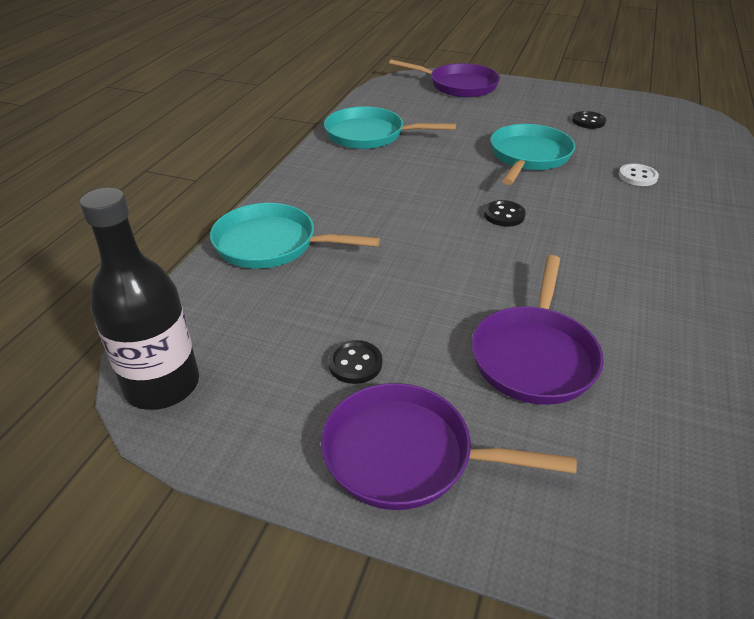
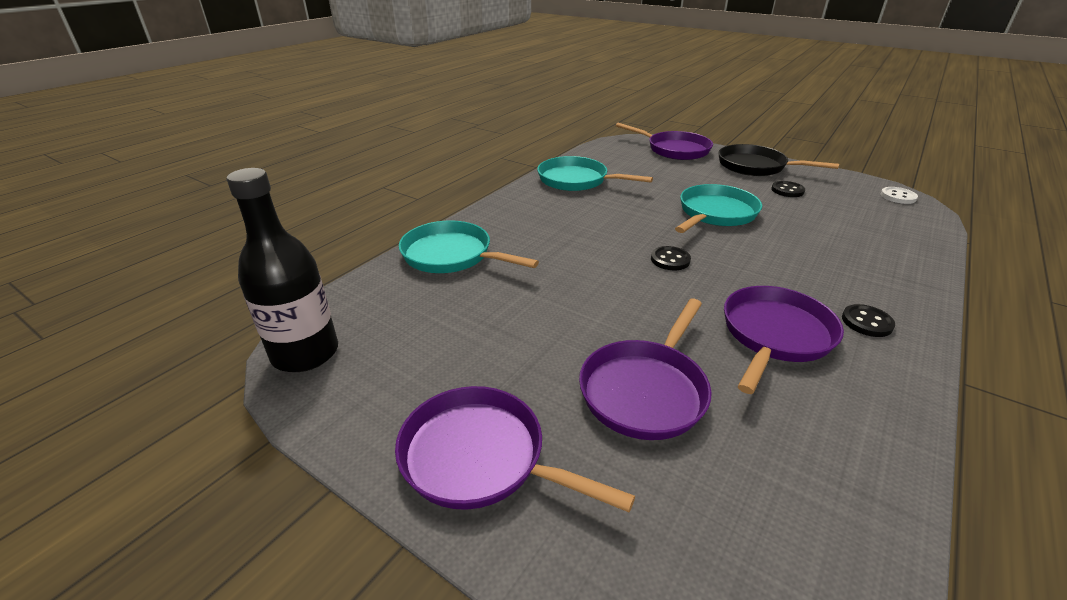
camera: 15 degrees right, 5 degrees down
black button [328,340,382,384] -> black button moved to [842,304,895,337]
white button [619,164,659,186] -> white button moved to [880,187,918,204]
none -> black pan [718,144,839,176]
none -> purple pan [724,286,844,394]

